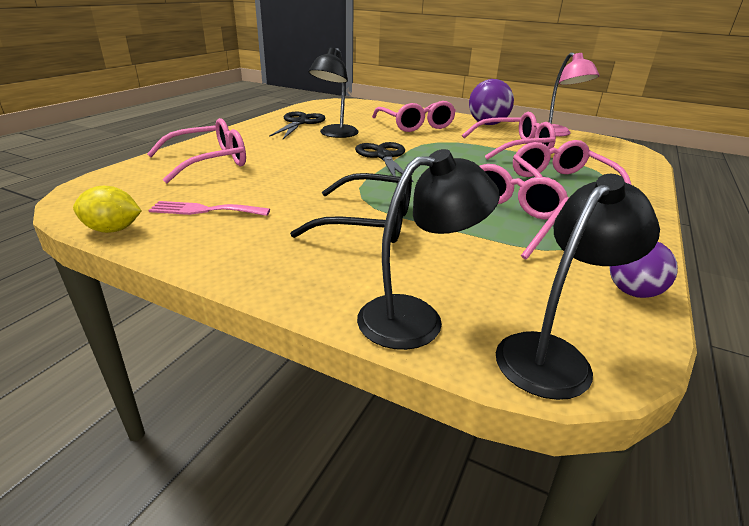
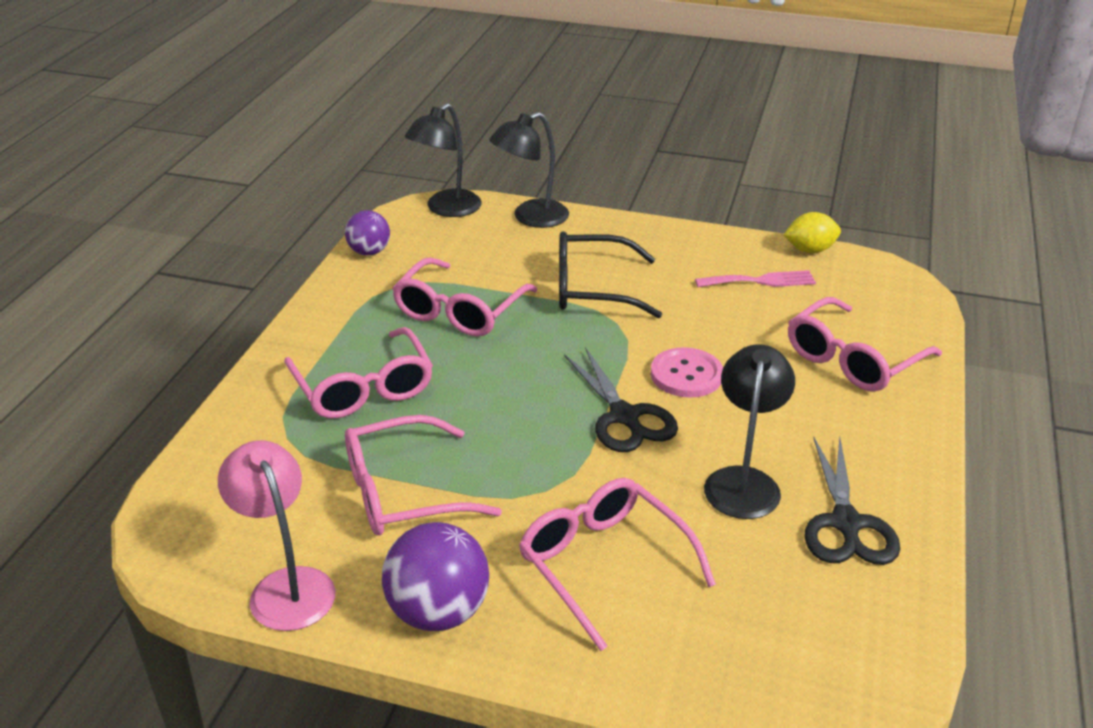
camera: 170 degrees right, 5 degrees up
none -> pink button [651,347,723,398]

